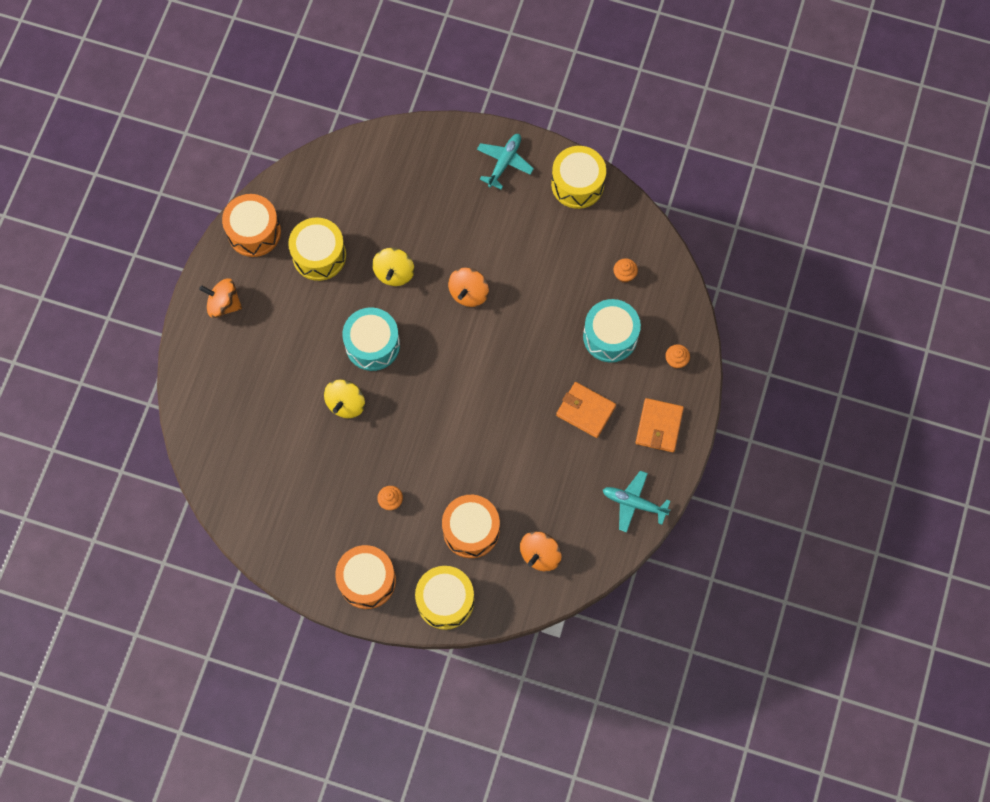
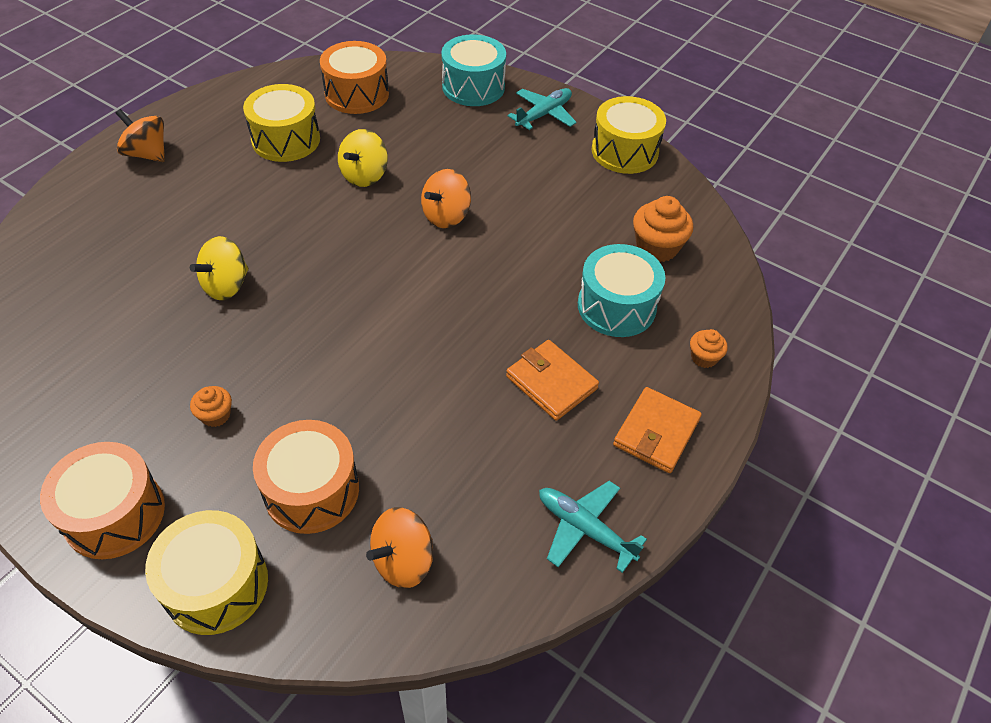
camera: 15 degrees right, 20 degrees down
orange drum [222,194,281,257] -> orange drum moved to [320,41,389,114]
turquoise drum [342,308,400,371] -> turquoise drum moved to [442,34,506,106]
orange cupcake [613,258,638,283] -> orange cupcake [633,196,693,262], size x1.76

